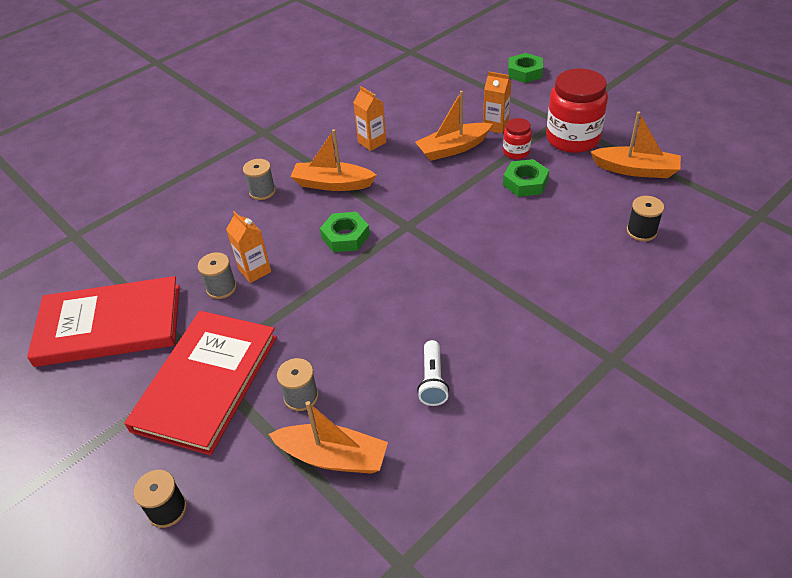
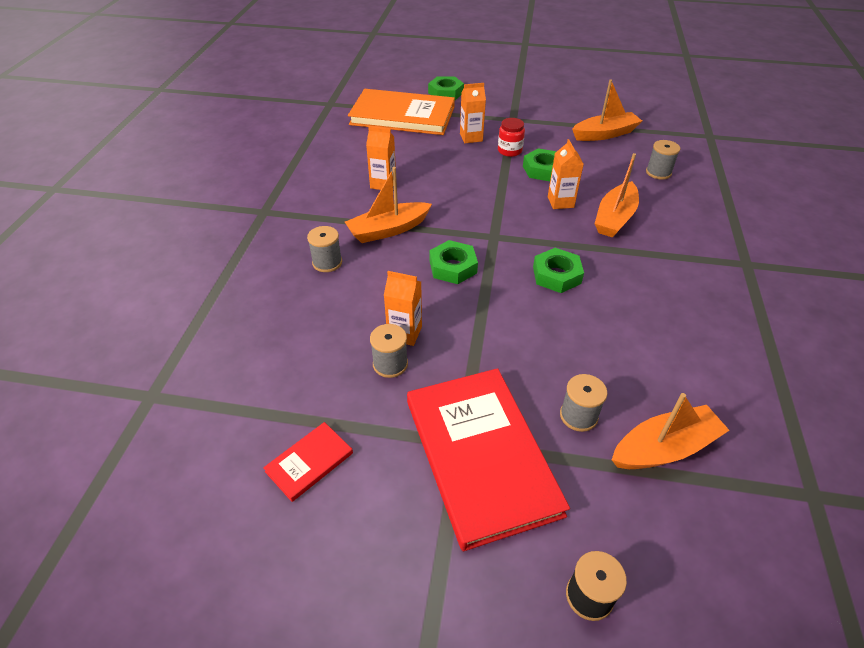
camera: 40 degrees left, 0 degrees up
red book [27,276,179,367] -> red book [263,422,353,502], size x0.44
orange boat [415,91,492,161] -> orange boat moved to [595,153,639,238]
white flashlight [417,340,449,406] -> none
red jar [546,69,608,153] -> none
black spool [627,196,664,241] -> grey spool [646,140,680,180]
none -> orange book [348,89,455,135]
none -> green nut [533,248,584,293]
none -> orange carton [548,139,584,209]

